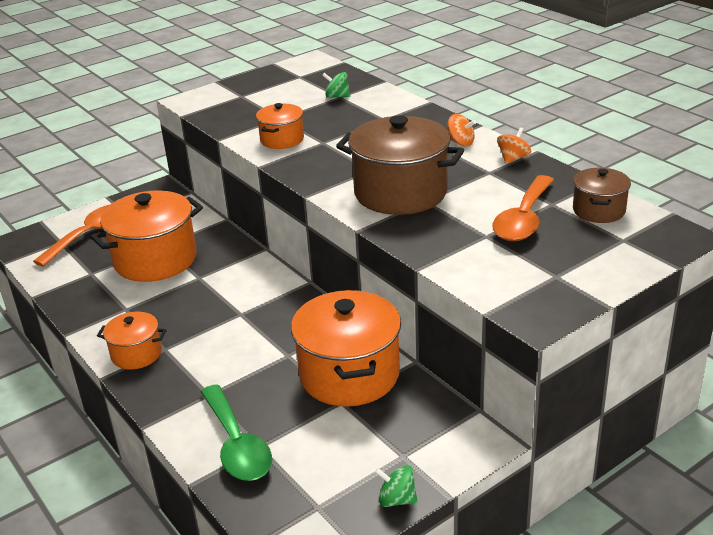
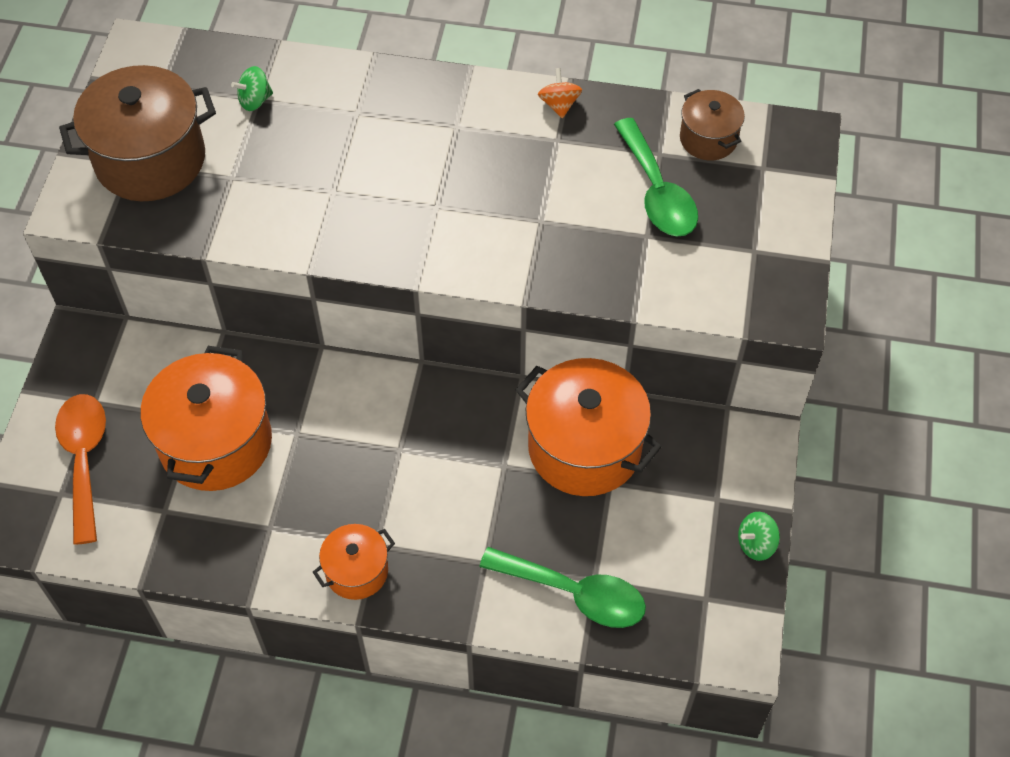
camera: 45 degrees left, 25 degrees up
orange pot [256,103,304,149] -> none
brown pot [336,115,464,215] -> brown pot moved to [59,65,216,201]
orange spinning top [448,114,476,146] -> none
orange spoon [492,175,554,241] -> green spoon [614,118,698,236]

